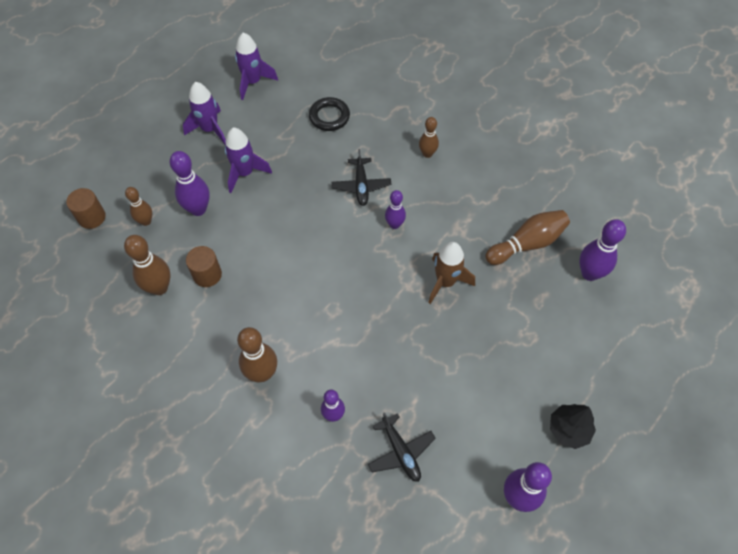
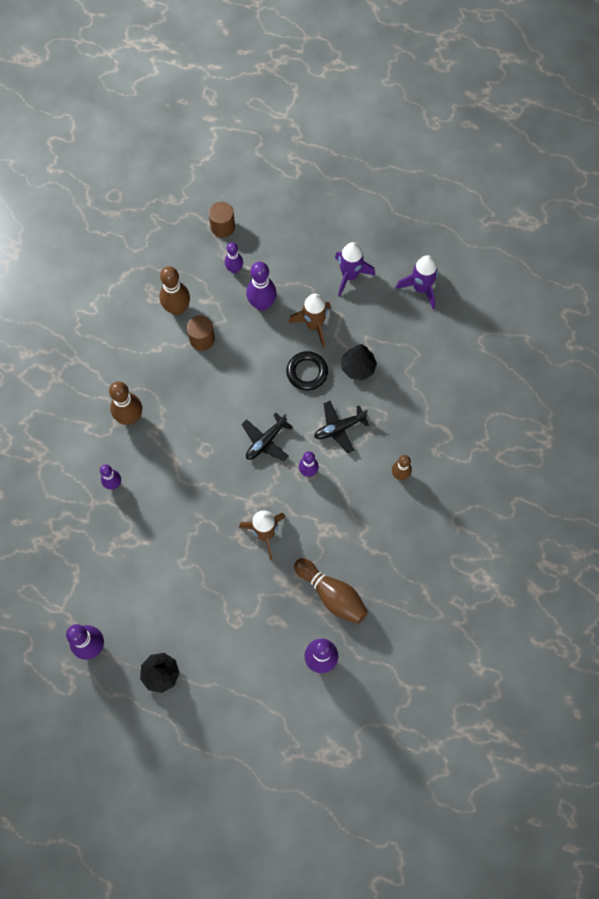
camera: 70 degrees right, 10 degrees up
brown bowling pin [125,187,152,226] -> purple bowling pin [225,242,243,274]
purple rocket [225,128,272,193] -> brown rocket [289,294,331,347]
black ring [309,97,350,131] -> black ring moved to [286,351,328,391]
black plane [368,412,436,482] -> black plane moved to [242,413,293,461]
none -> black tree [341,344,377,380]

